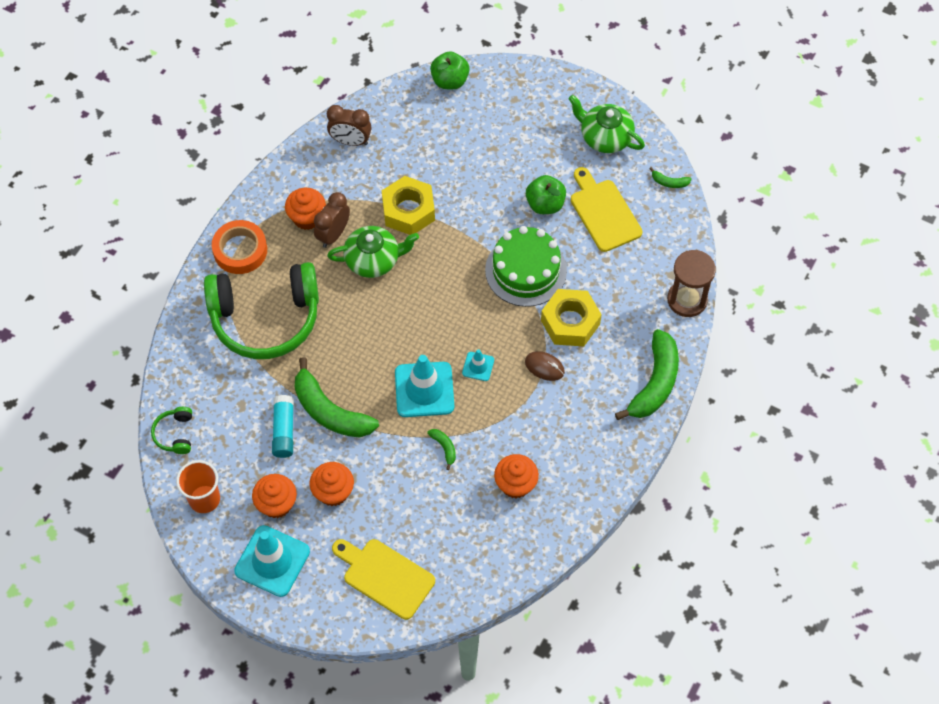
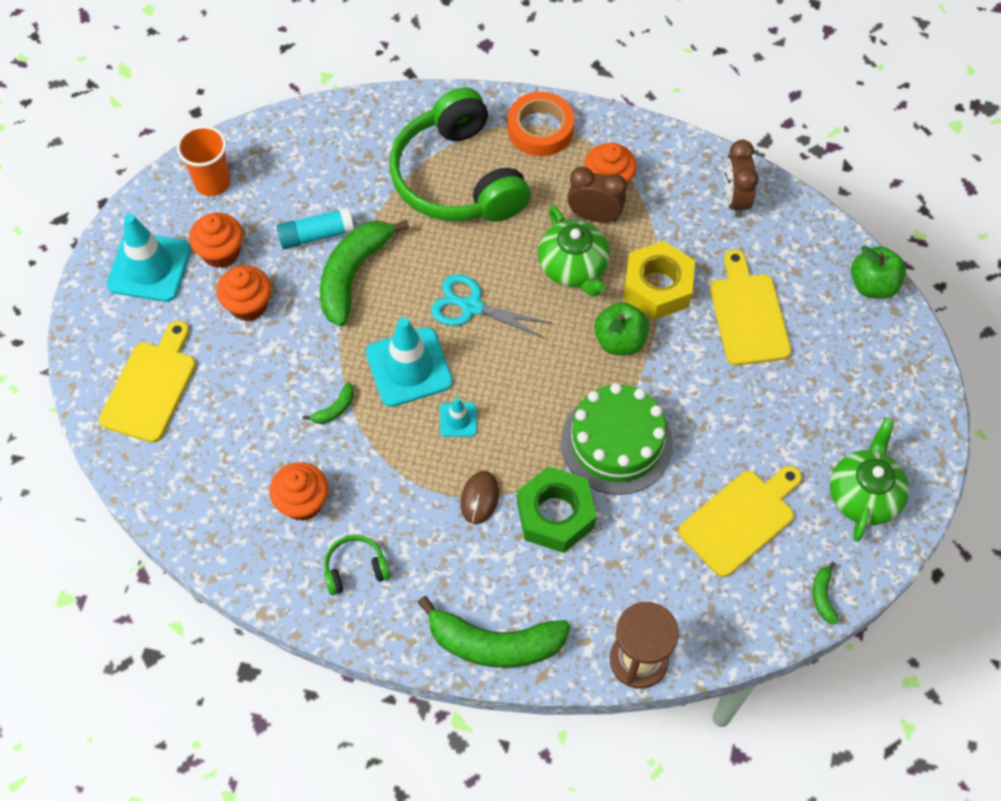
camera: 75 degrees right, 0 degrees up
green headphones [151,407,192,454] -> green headphones moved to [324,535,390,595]
green apple [526,175,566,214] -> green apple moved to [594,302,649,355]
yellow nut [541,289,602,347] -> green nut [517,466,596,553]
none -> turquoise scissors [431,274,552,338]
none -> yellow cutting board [710,249,791,366]

